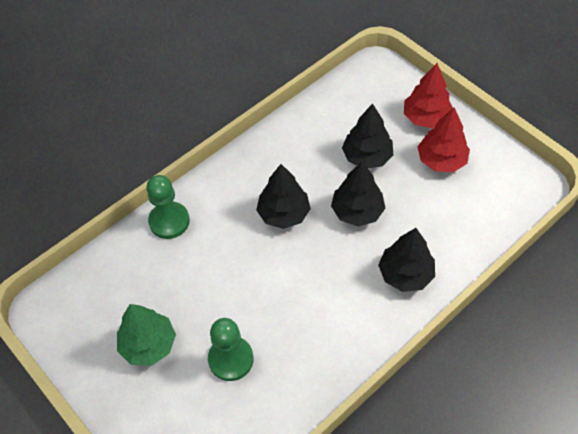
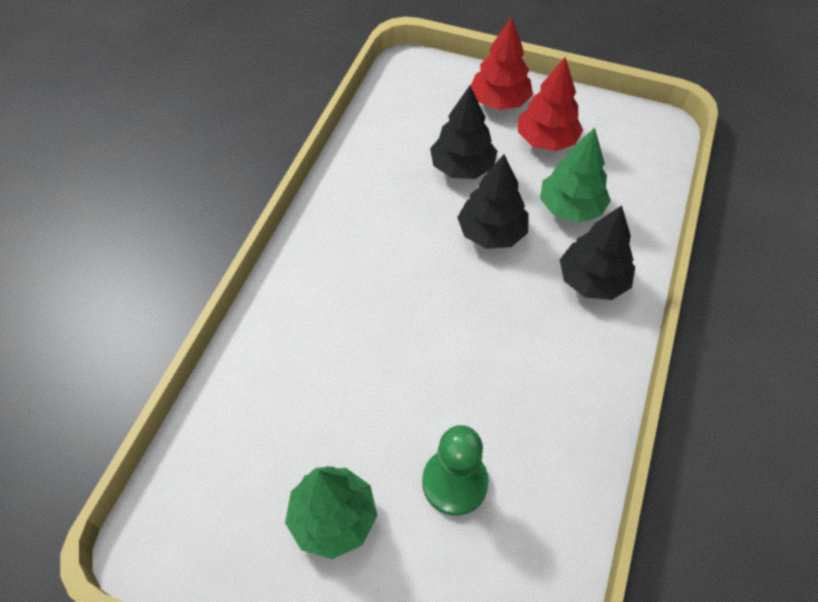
camera: 30 degrees left, 0 degrees up
green pawn [146,175,190,239] -> none
black tree [256,164,311,229] -> none
none -> green tree [540,127,611,223]

